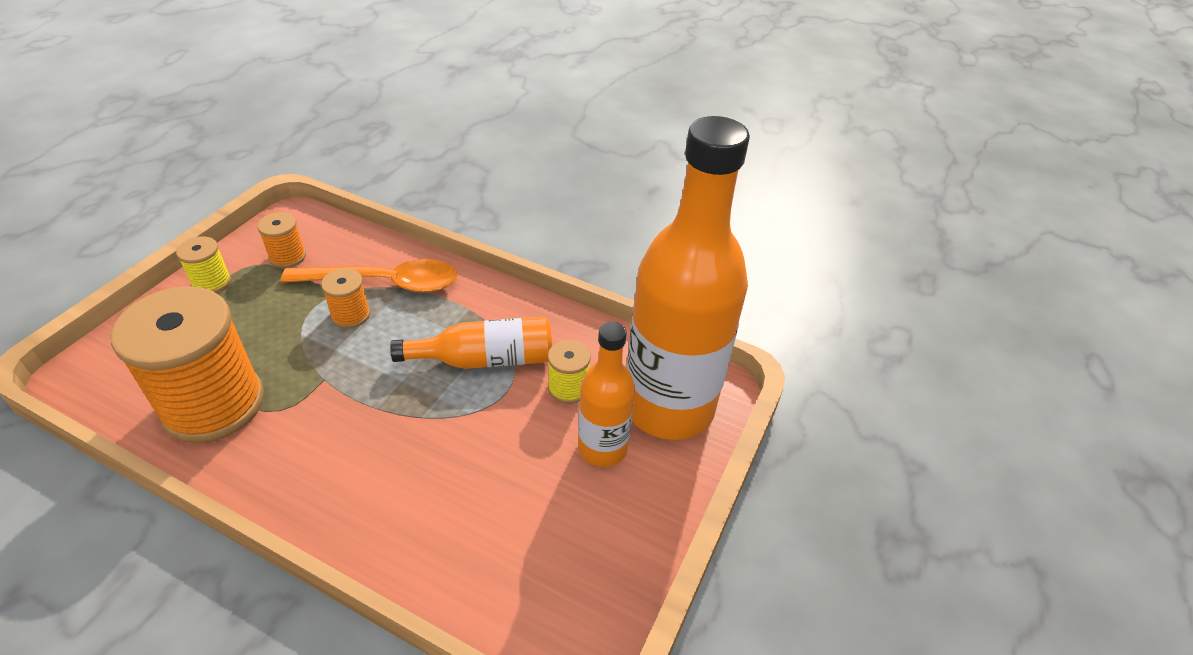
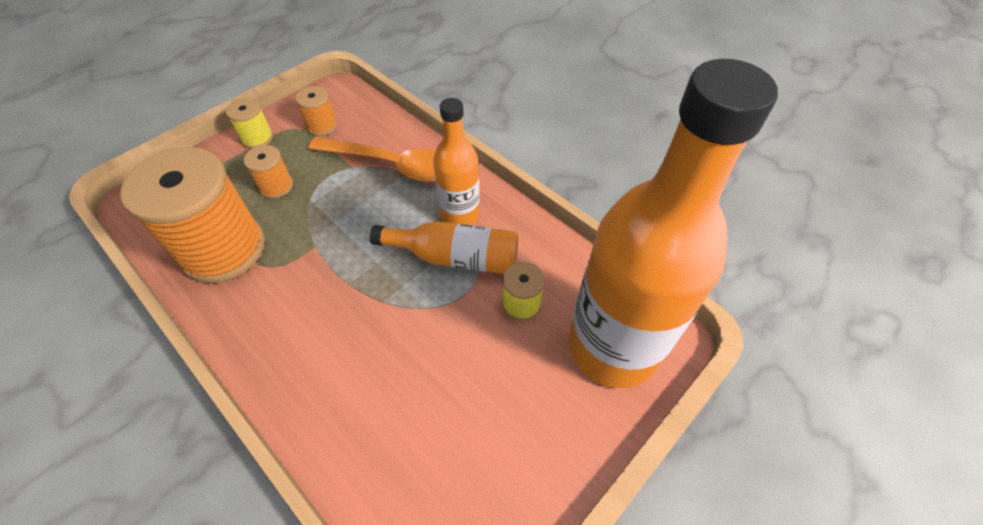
camera: 20 degrees right, 10 degrees up
orange spool [321,268,370,328] -> orange spool moved to [244,145,293,199]
orange bottle [578,322,635,467] -> orange bottle moved to [433,98,480,225]

